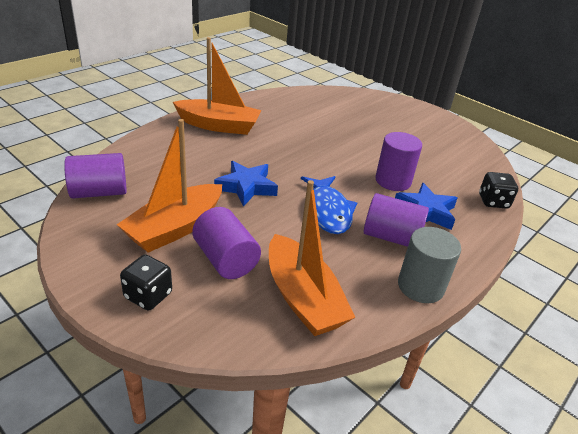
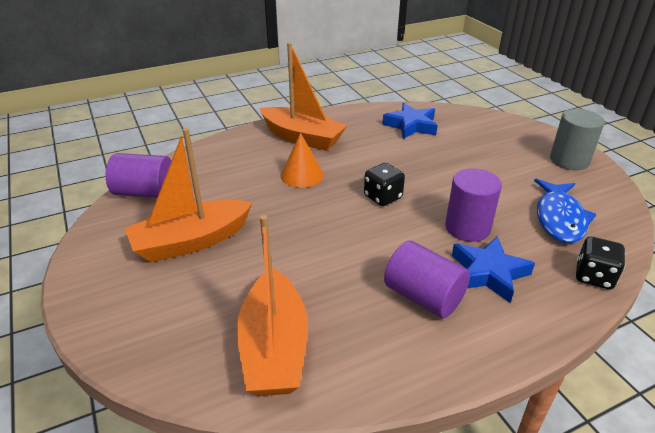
camera: 25 degrees right, 0 degrees up
black dice [120,254,172,310] -> black dice moved to [364,163,405,206]
purple cylinder [192,207,261,279] -> none
blue star [214,161,278,207] -> blue star moved to [382,103,438,139]
blue fish [301,176,357,234] -> blue fish moved to [534,179,596,243]
grey cylinder [398,227,461,303] -> grey cylinder moved to [550,109,605,170]
none -> orange cone [281,133,324,188]

